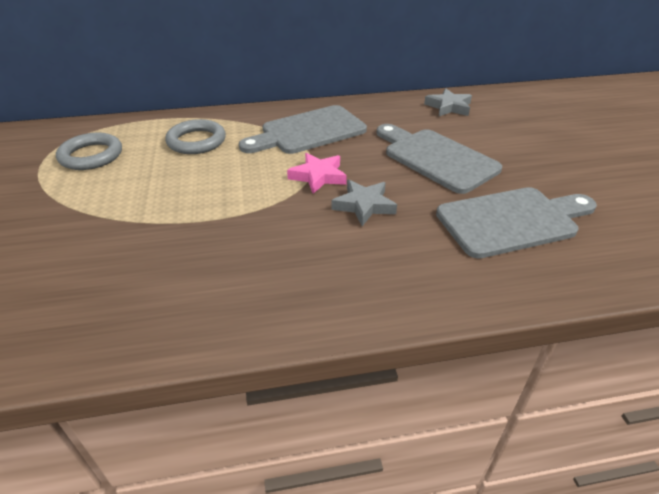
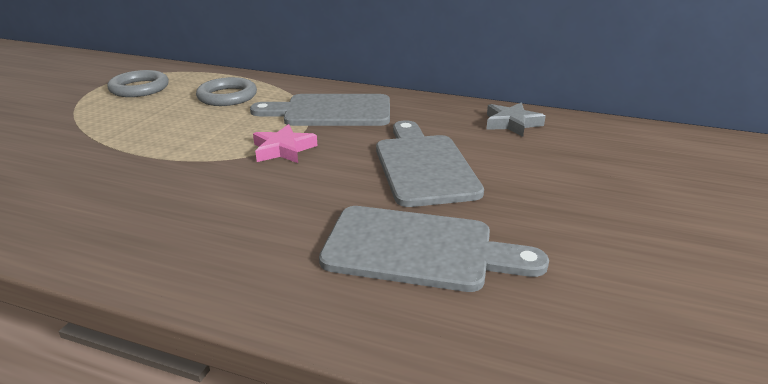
camera: 30 degrees right, 10 degrees down
grey star [332,180,397,226] -> none

